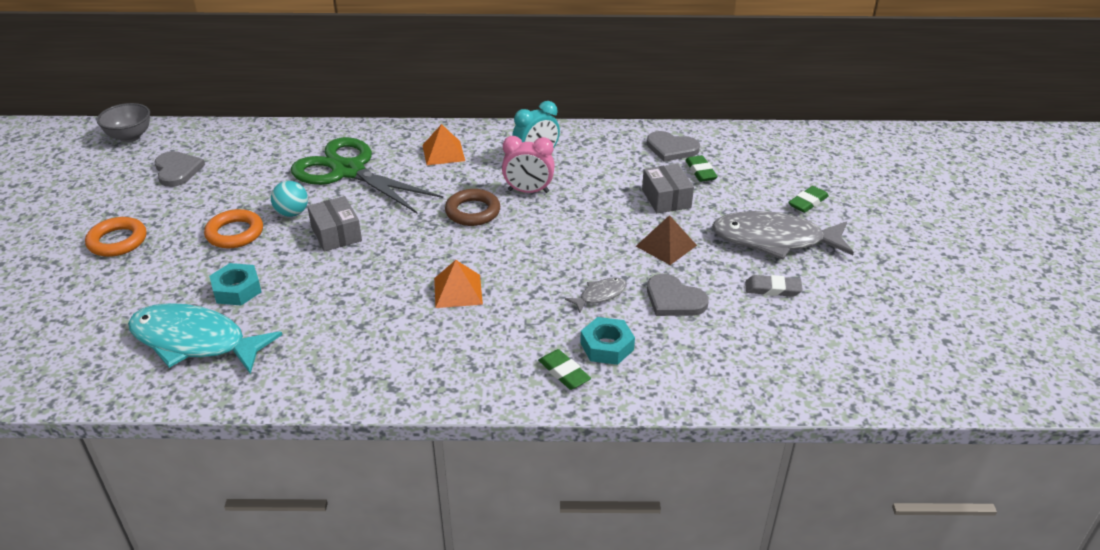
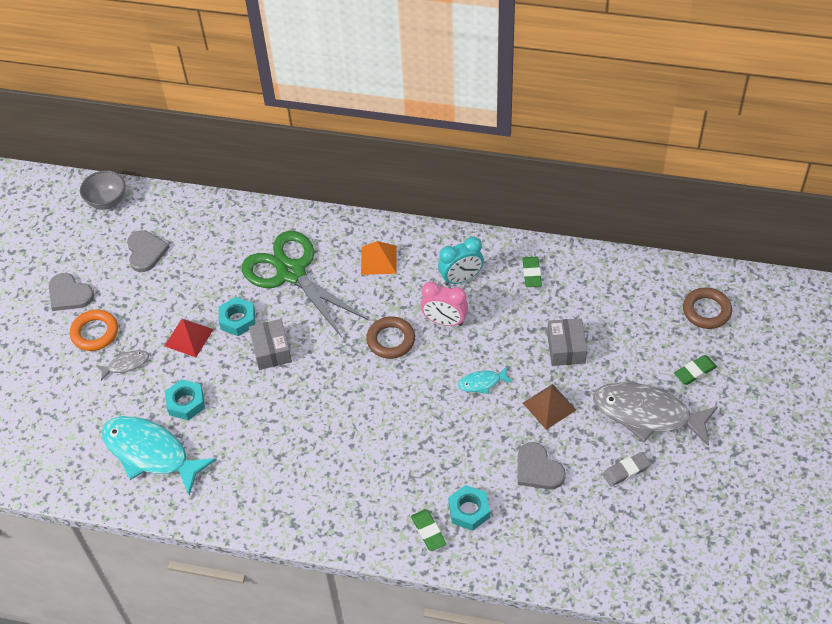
camera: 15 degrees right, 15 degrees up
orange ring [204,209,263,248] -> red pyramid [164,318,214,357]
turquoise ball [271,181,308,217] -> turquoise nut [219,297,255,336]
orange pyramid [434,260,483,308] -> none
grey fish [565,277,627,313] -> grey fish moved to [96,350,149,381]
grey heart [647,131,700,162] -> grey heart moved to [49,273,94,311]
green eraser [685,155,718,182] -> green eraser moved to [522,257,542,287]
grey eraser [745,275,803,297] -> grey eraser turned 45 degrees counterclockwise [602,452,651,487]
none -> turquoise fish [458,366,513,394]
none -> brown ring [683,287,732,329]

